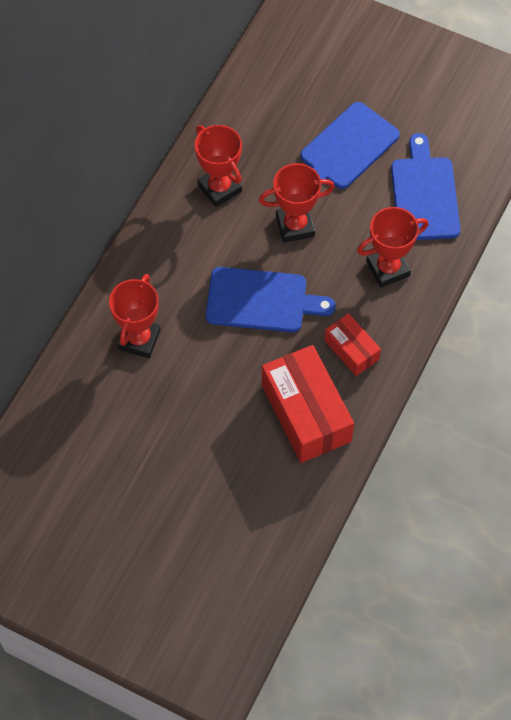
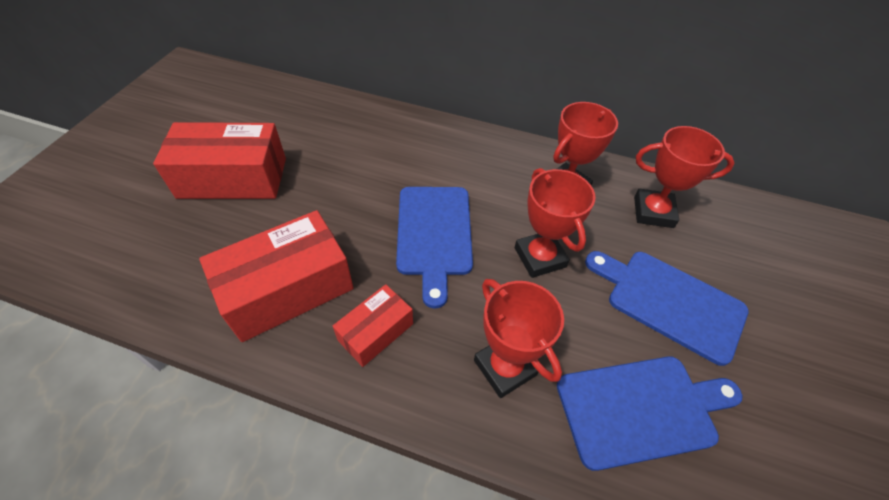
camera: 80 degrees right, 10 degrees down
red trophy [109,274,161,358] -> red trophy moved to [634,126,735,228]
none -> red box [153,122,286,199]

